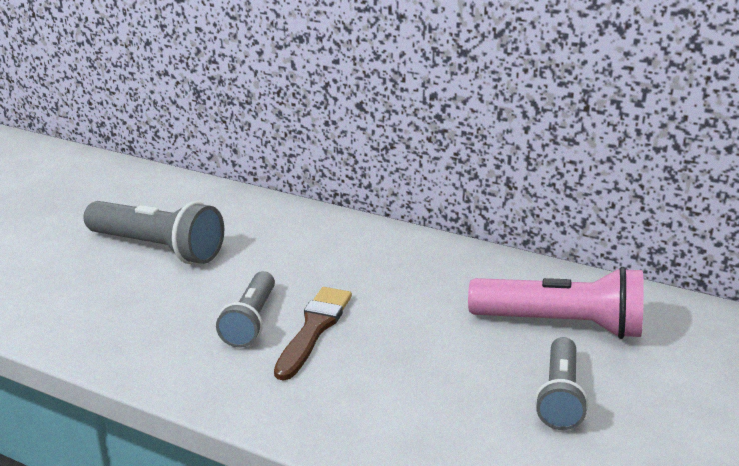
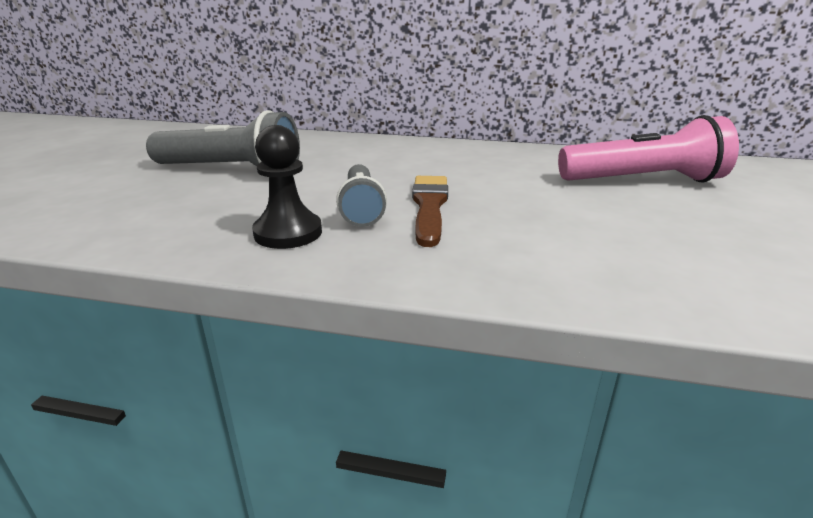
camera: 15 degrees left, 0 degrees up
grey flashlight [535,337,589,430] -> none
none -> black pawn [252,125,322,249]

